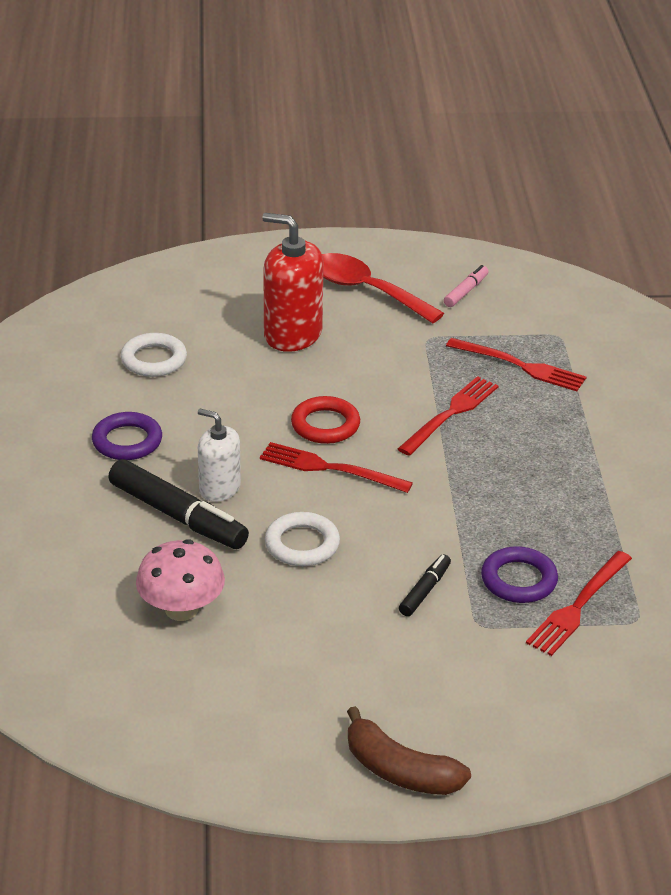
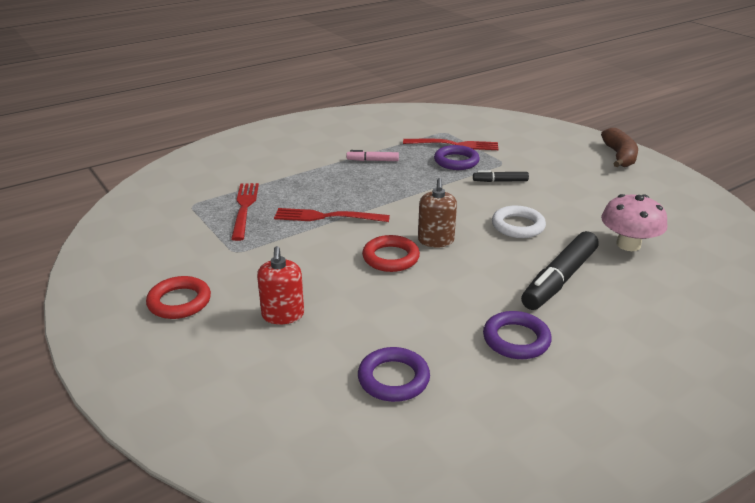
camera: 120 degrees left, 5 degrees down
black marker [108,459,249,549] -> black marker turned 150 degrees counterclockwise [521,231,599,310]
white ring [121,333,187,377] -> purple ring [358,347,430,402]
white soap dispenser [198,409,241,502] -> none
red fork [260,442,413,493] -> brown soap dispenser [418,178,457,247]
red soap dispenser [262,213,323,352] -> red soap dispenser [257,246,304,324], size x0.62
red spoon [322,253,444,323] -> red ring [146,276,211,319]
pink marker [444,265,488,307] -> pink marker moved to [346,150,399,161]

